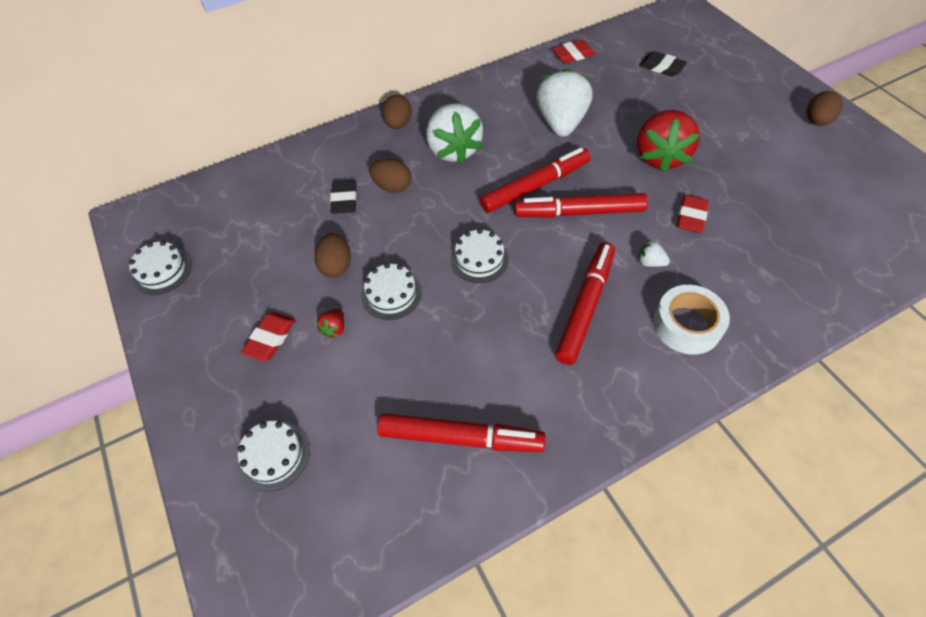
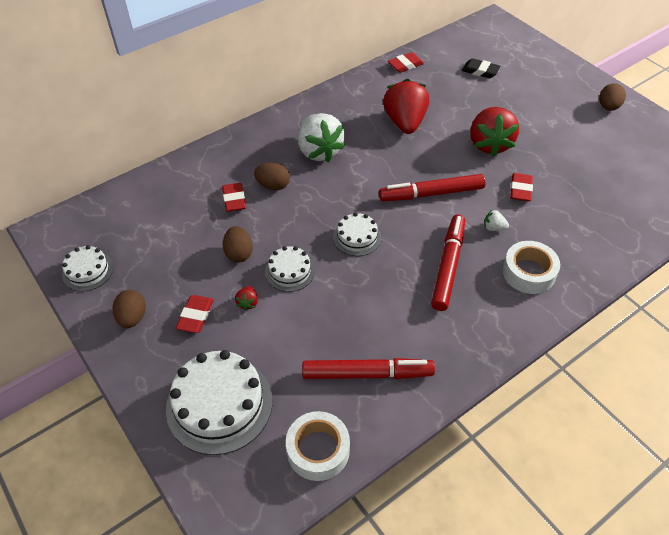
camera: 10 degrees left, 5 degrees down
white cake [238,421,309,491] -> white cake [166,350,273,455], size x1.84
black eraser [330,180,357,214] -> red eraser [222,183,246,212]
brown egg [382,95,412,129] -> brown egg moved to [112,290,146,328]
red marker [480,148,591,213] -> none
white strawberry [536,68,592,137] -> red strawberry [383,79,429,134]
none -> white tape [286,411,350,481]

